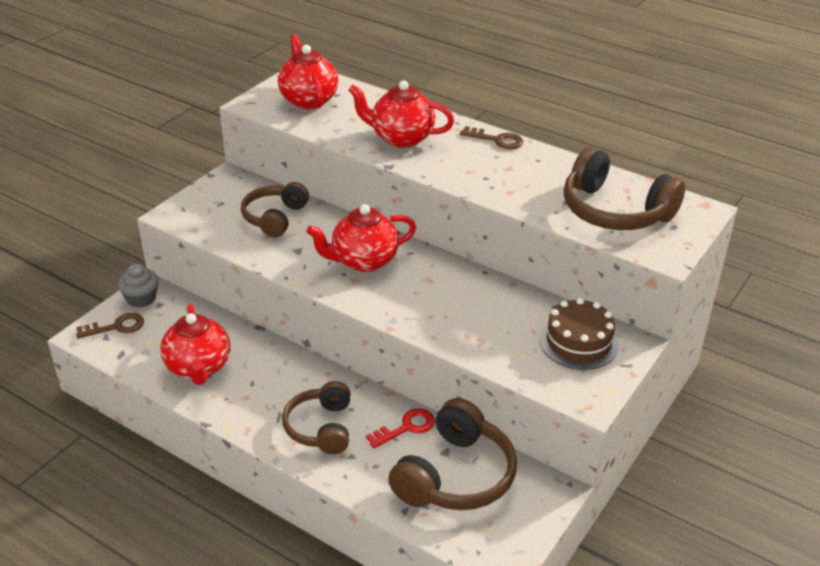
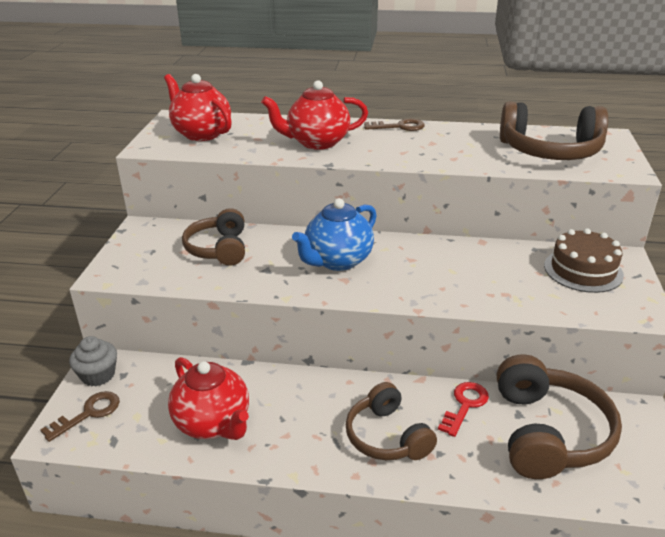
camera: 25 degrees left, 5 degrees down
red teapot [307,204,416,272] -> blue teapot [292,198,377,271]

